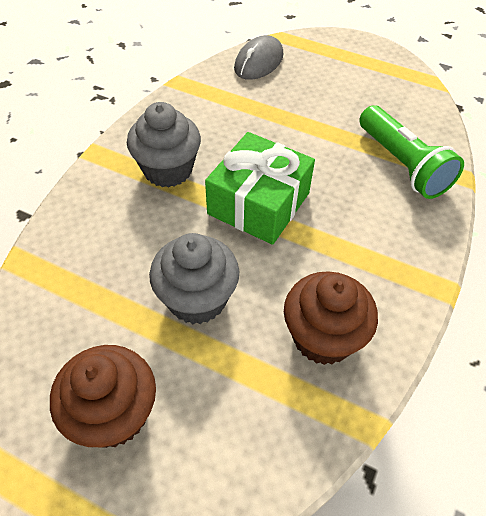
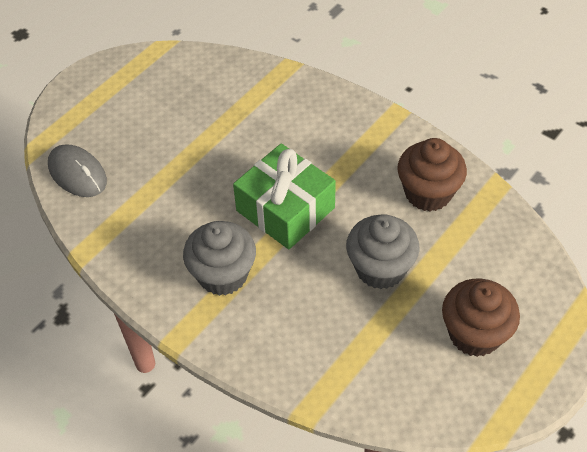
camera: 75 degrees left, 0 degrees up
green flashlight [359,105,464,199] -> none

